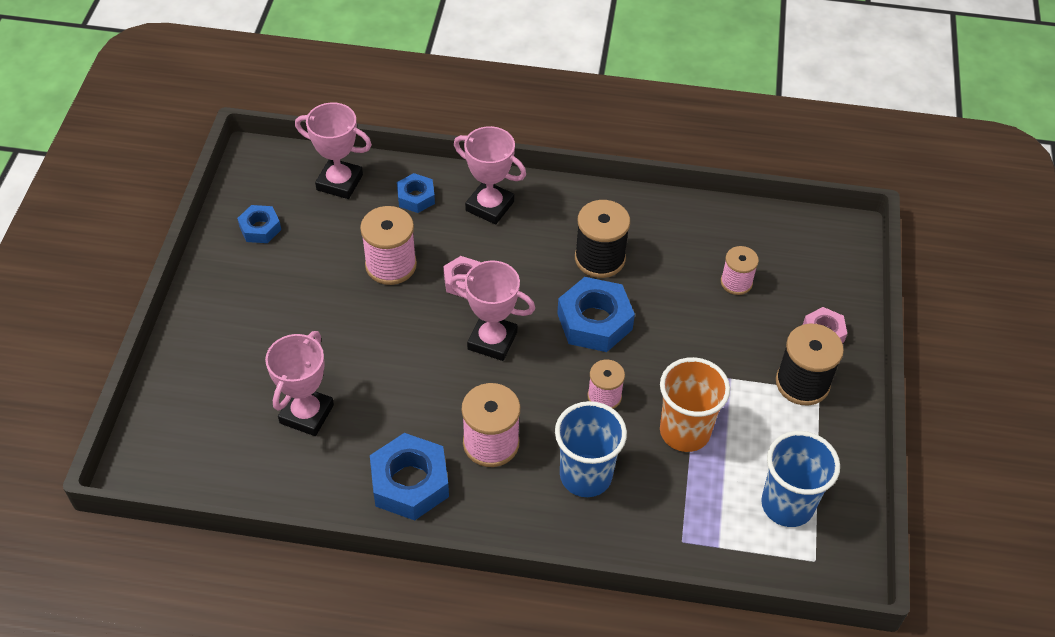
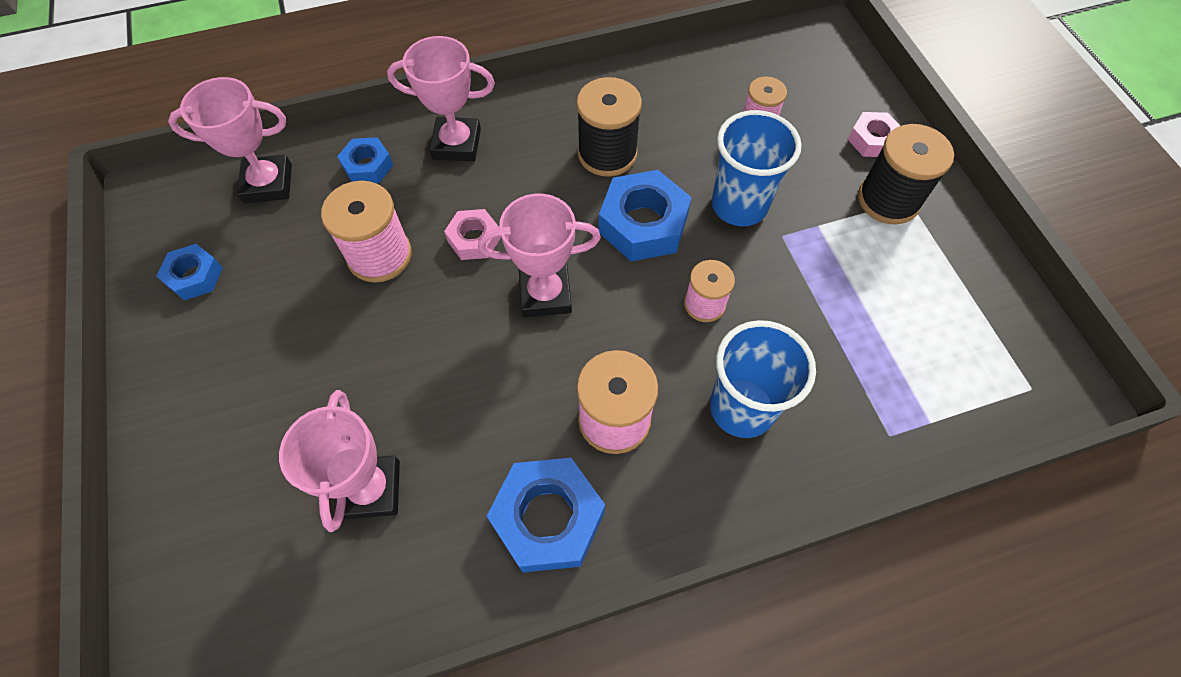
camera: 25 degrees left, 10 degrees up
orange cup [660,357,730,452] -> none
blue cup [761,431,840,527] -> blue cup moved to [712,110,802,226]

